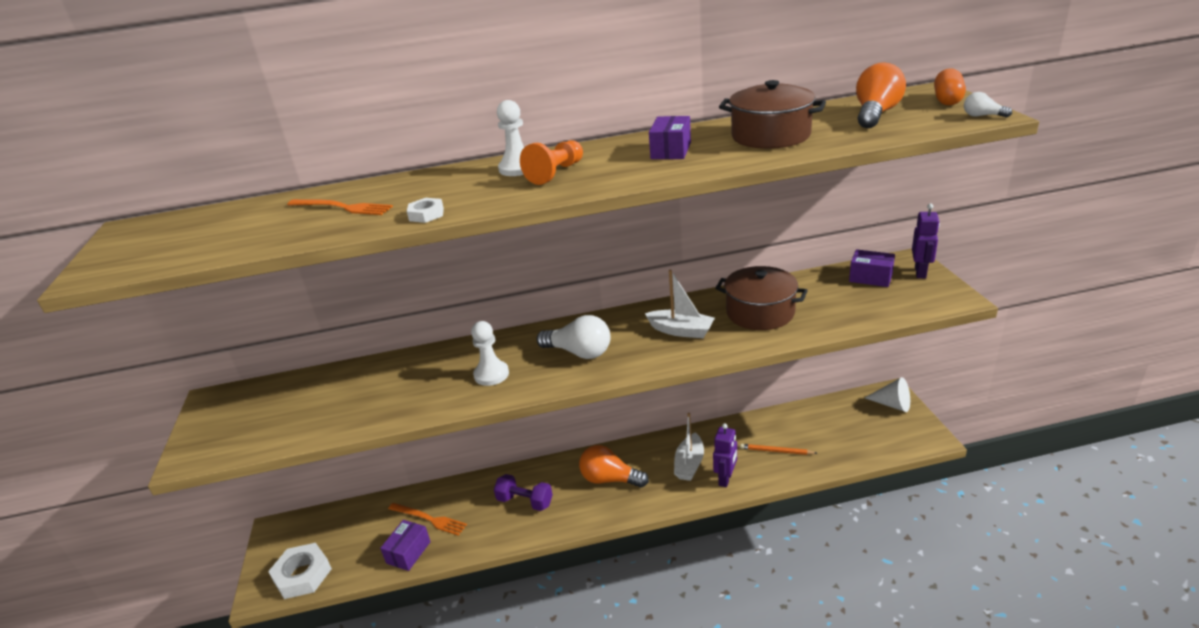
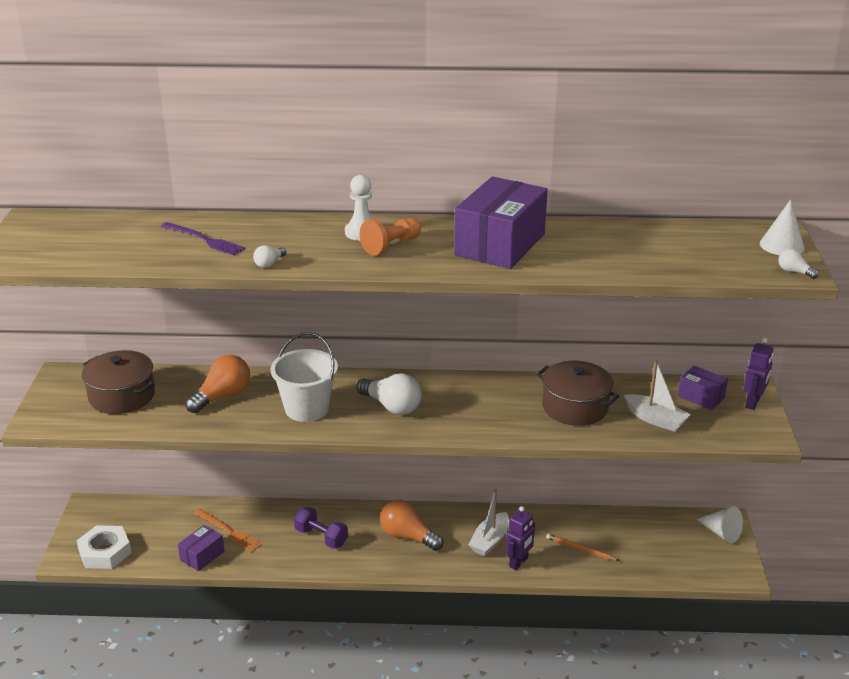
camera: 10 degrees right, 0 degrees up
orange fork [287,199,393,215] -> purple fork [161,222,245,255]
white nut [407,198,444,223] -> white light bulb [253,245,287,268]
white pawn [471,321,509,386] -> white bucket [271,332,338,422]
white boat [645,270,715,338] -> white boat moved to [624,360,691,432]
purple box [649,116,691,159] -> purple box [454,176,548,269], size x2.01
brown pot [719,80,826,149] -> brown pot moved to [82,350,155,414]
orange light bulb [856,62,906,128] -> orange light bulb moved to [185,355,250,413]
orange capsule [934,68,966,105] -> white cone [760,200,804,255]

